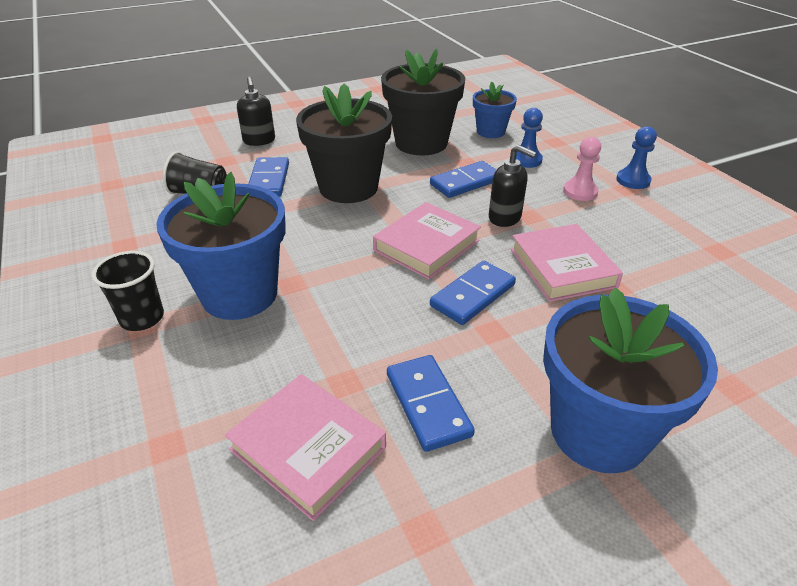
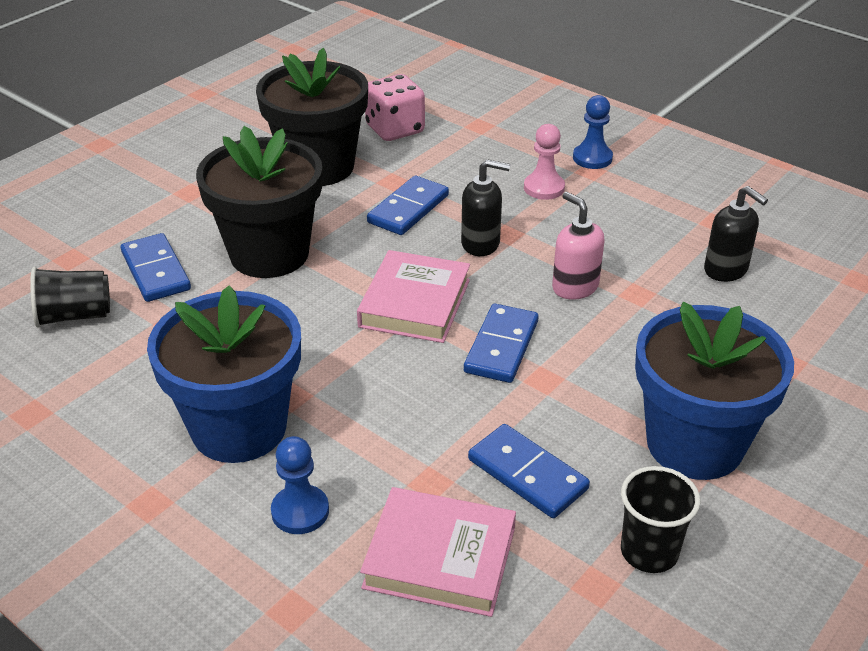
camera: 25 degrees left, 0 degrees up
black cup [92,251,164,331] -> black cup moved to [621,466,701,573]
black soap dispenser [237,77,275,146] -> black soap dispenser moved to [704,186,768,282]
blue flower pot [473,82,517,138] -> pink dice [365,74,425,141]
pink book [511,224,623,302] -> pink soap dispenser [552,192,605,300]
blue pawn [516,108,543,168] -> blue pawn moved to [271,436,329,534]

